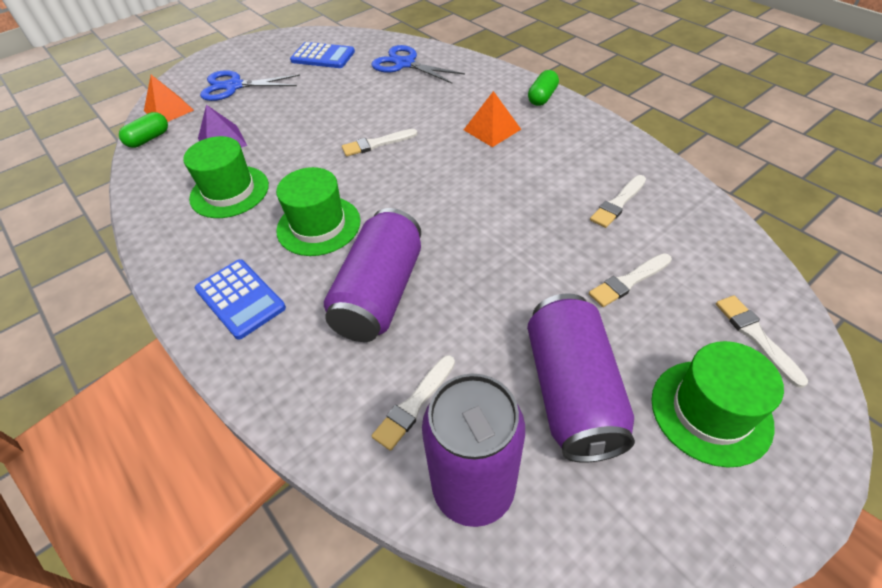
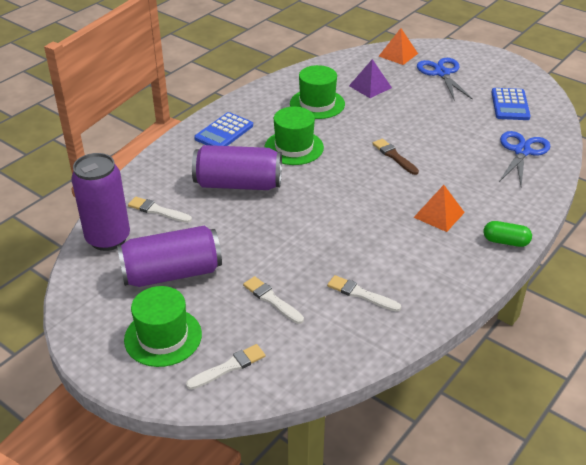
camera: 75 degrees right, 10 degrees down
green capsule [119,112,168,148] -> none
white brush [342,129,417,156] -> brown brush [372,139,419,175]

